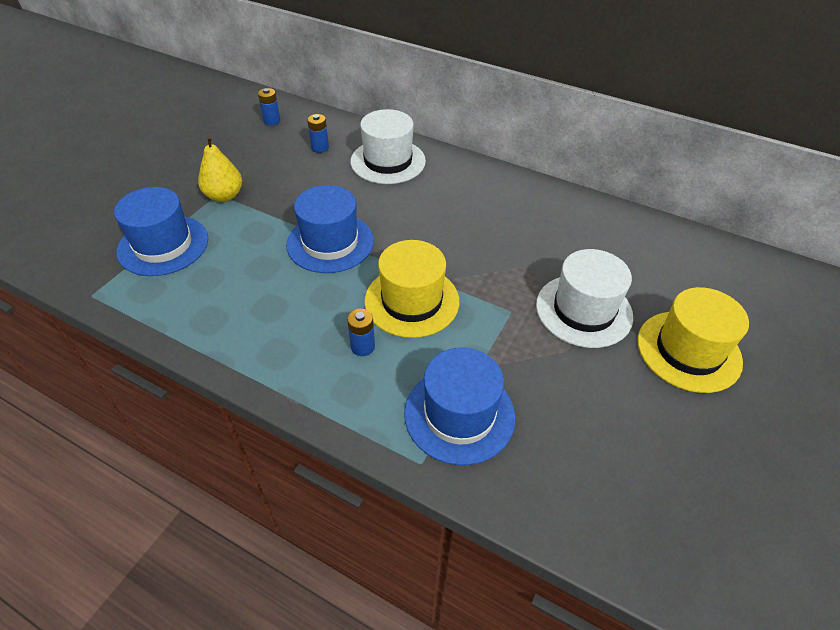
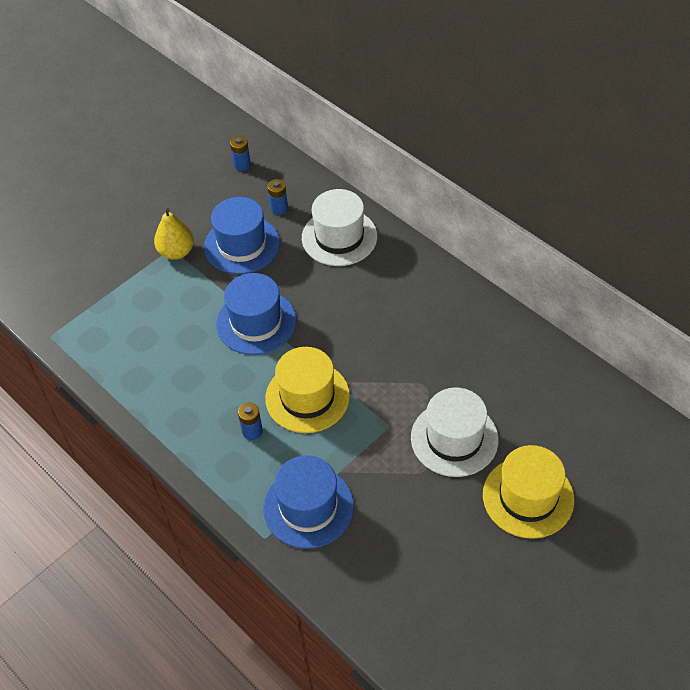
camera: 20 degrees right, 5 degrees up
blue hat [114,187,208,276] -> blue hat moved to [204,197,280,274]

